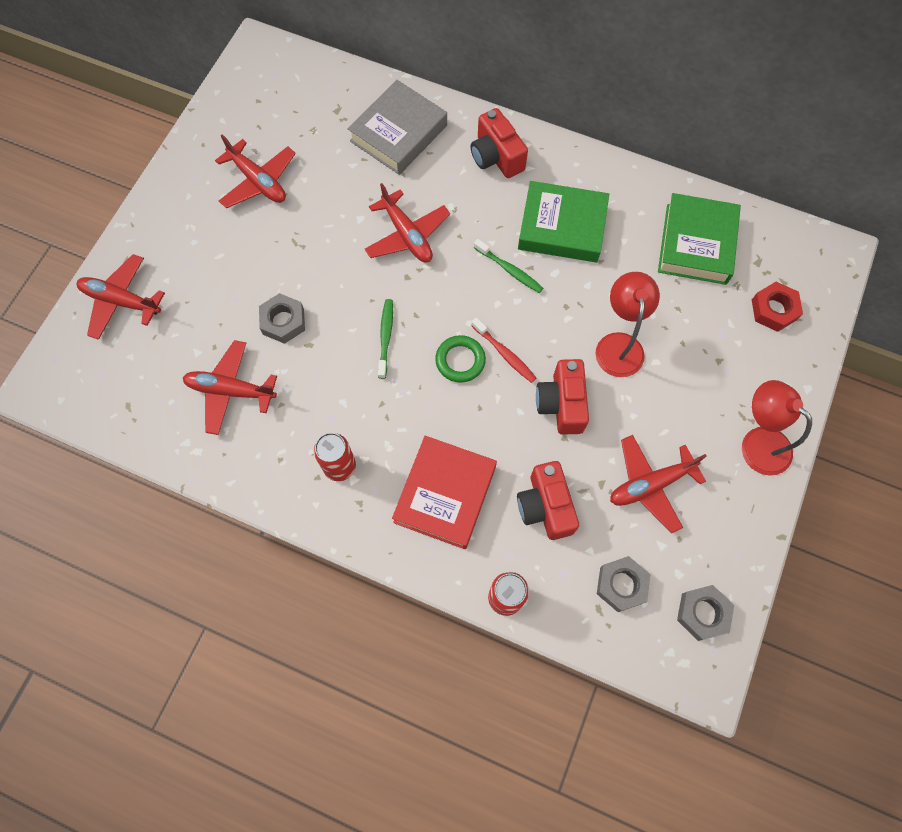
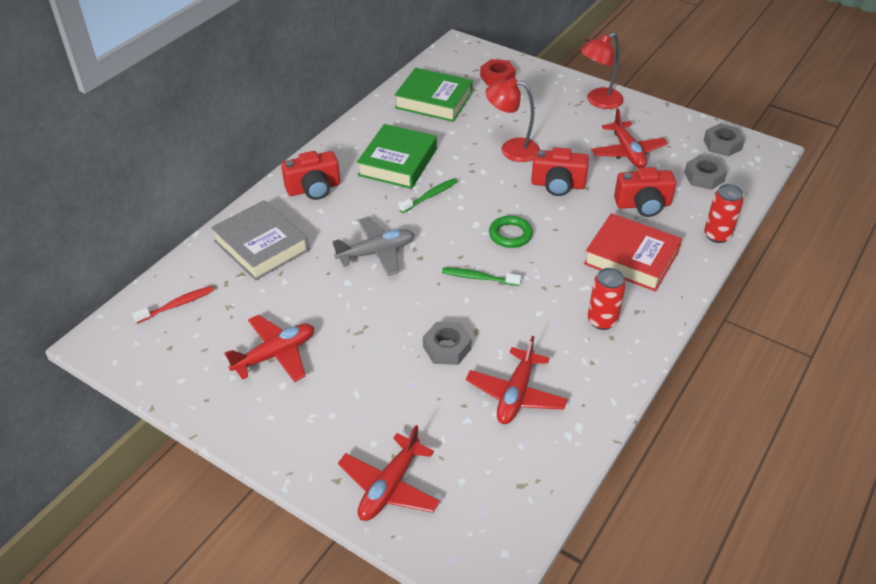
camera: 80 degrees left, 25 degrees down
red plane [364,183,450,263] -> grey plane [332,217,415,276]
red toothbrush [471,318,536,383] -> red toothbrush moved to [132,286,214,323]

